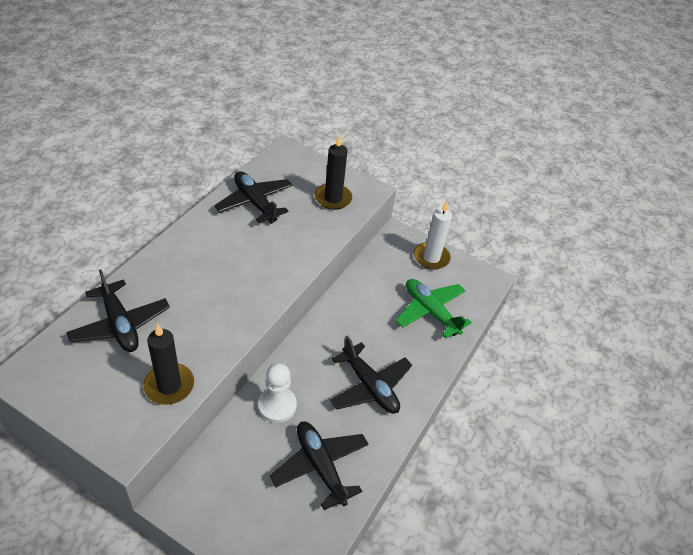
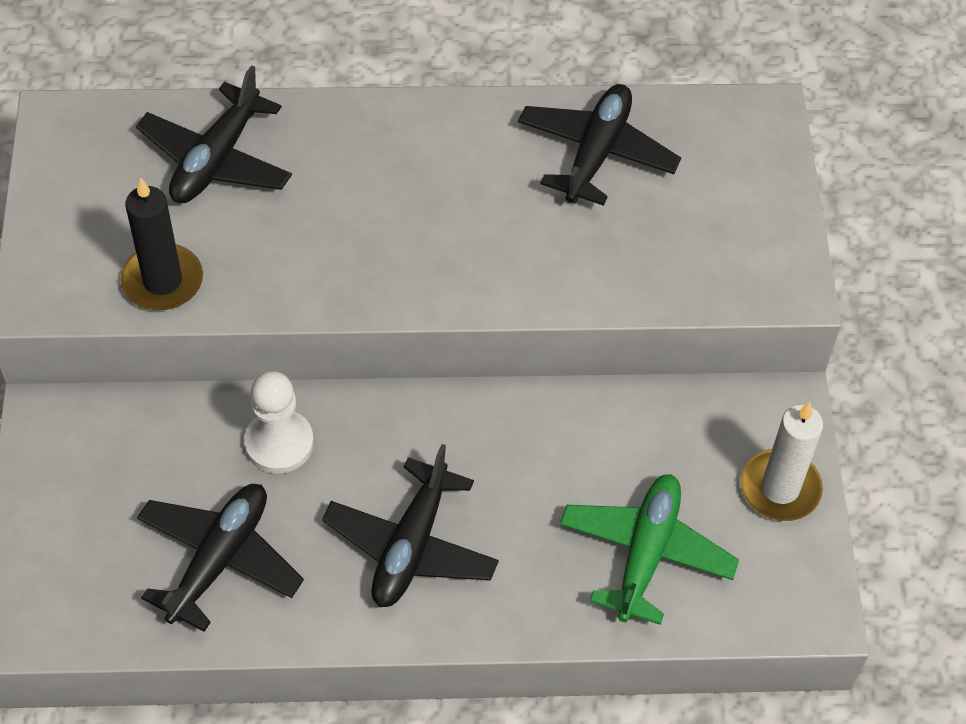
camera: 60 degrees right, 10 degrees up
black candle [315,135,352,210] -> none

